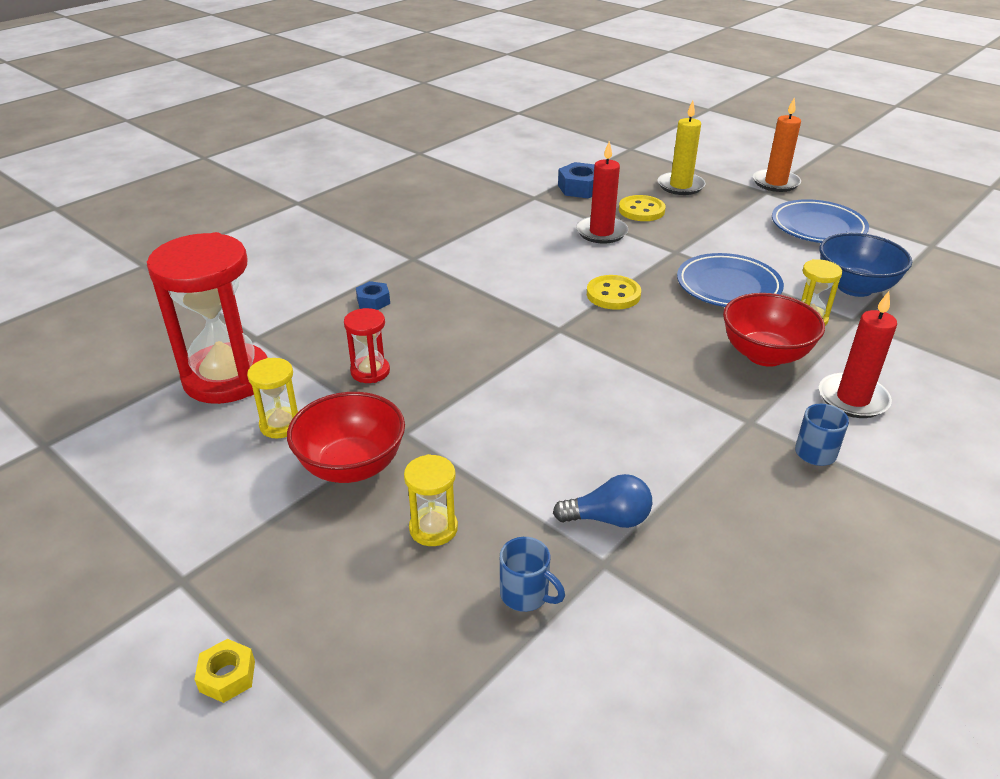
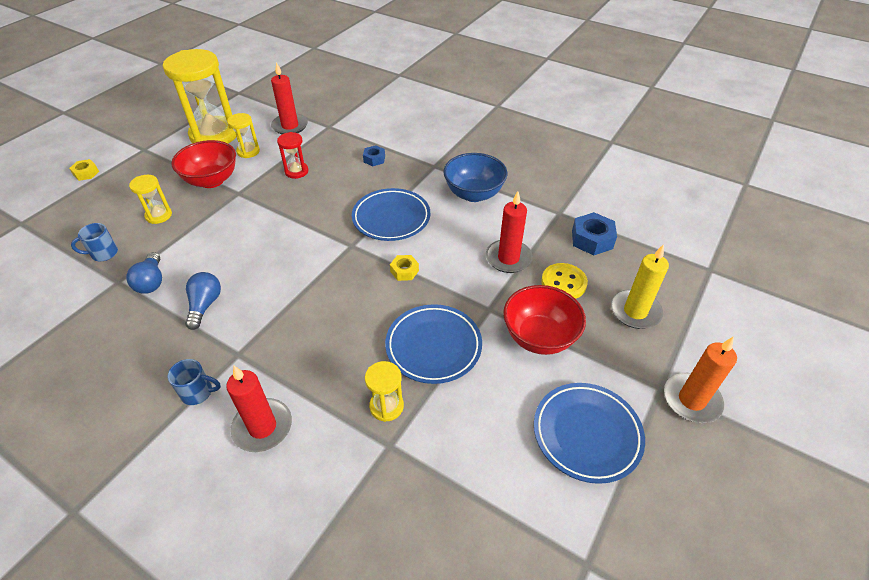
camera: 80 degrees right, 10 degrees up
red hourglass [147,232,268,404] -> red candle [271,62,308,134]
blue mug [500,537,565,612] -> blue mug turned 45 degrees clockwise [71,223,118,261]
yellow button [587,275,641,310] -> yellow nut [390,255,419,281]
red bowl [723,293,825,367] -> red bowl moved to [503,285,586,355]
blue bowl [819,233,912,297] -> blue bowl moved to [443,153,507,202]
none -> yellow hourglass [163,49,236,143]
none -> blue light bulb [185,272,221,330]
none -> blue plate [352,188,430,241]

